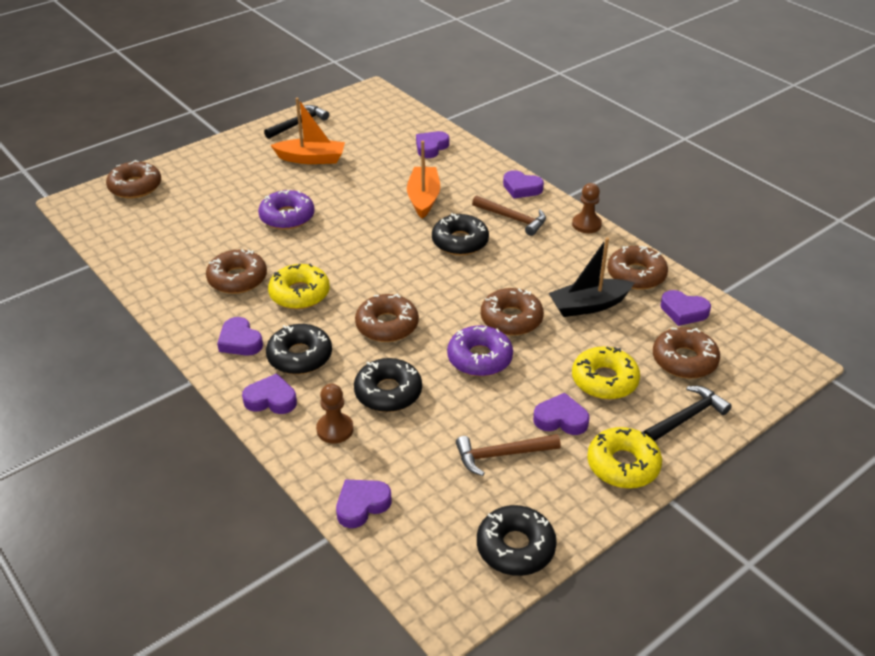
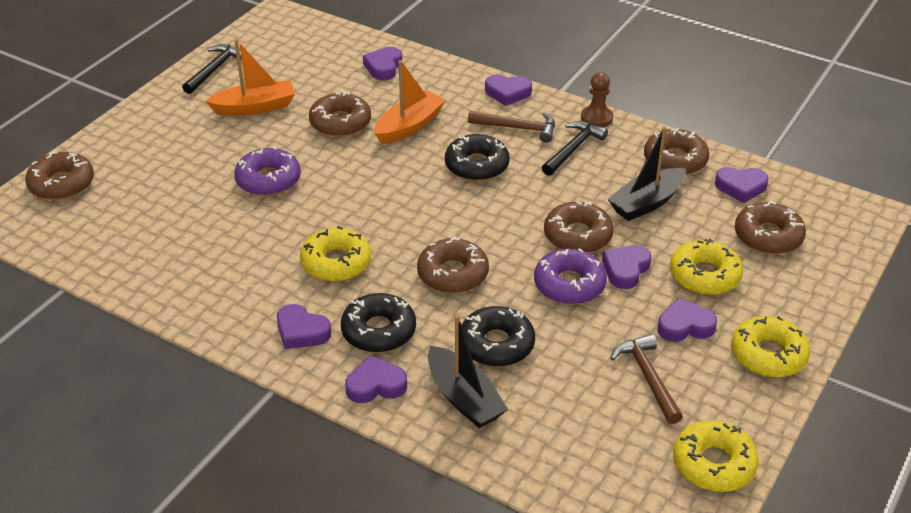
camera: 20 degrees left, 0 degrees up
brown donut [206,249,267,294] -> brown donut moved to [309,92,371,137]
brown pawn [316,384,354,444] -> black boat [428,315,508,428]
purple heart [336,479,392,528] -> purple heart moved to [602,245,651,289]
orange boat [407,141,440,219] -> orange boat turned 60 degrees clockwise [375,60,446,144]
brown hammer [456,434,561,476] -> brown hammer turned 105 degrees clockwise [610,334,683,424]
black donut [477,505,557,576] -> yellow donut [673,420,759,492]
black hammer [643,386,732,442] -> black hammer moved to [542,121,608,176]

